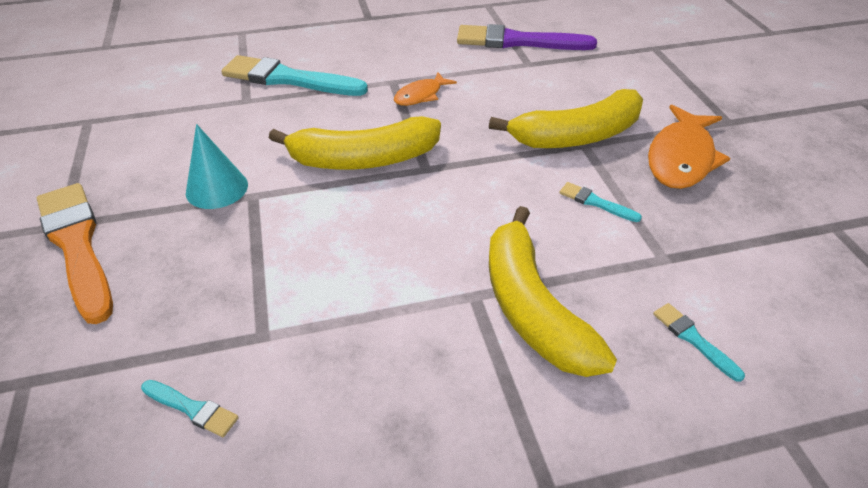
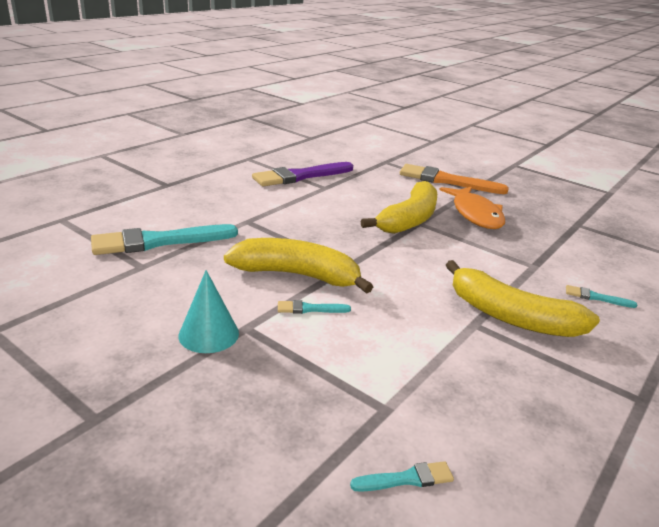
camera: 40 degrees left, 15 degrees down
orange brush [37,183,113,324] -> orange brush moved to [400,164,509,194]
yellow banana [269,116,441,169] -> yellow banana turned 120 degrees counterclockwise [224,238,373,294]
orange fish [394,72,457,106] -> none
turquoise brush [560,182,642,222] -> turquoise brush moved to [278,300,351,314]

